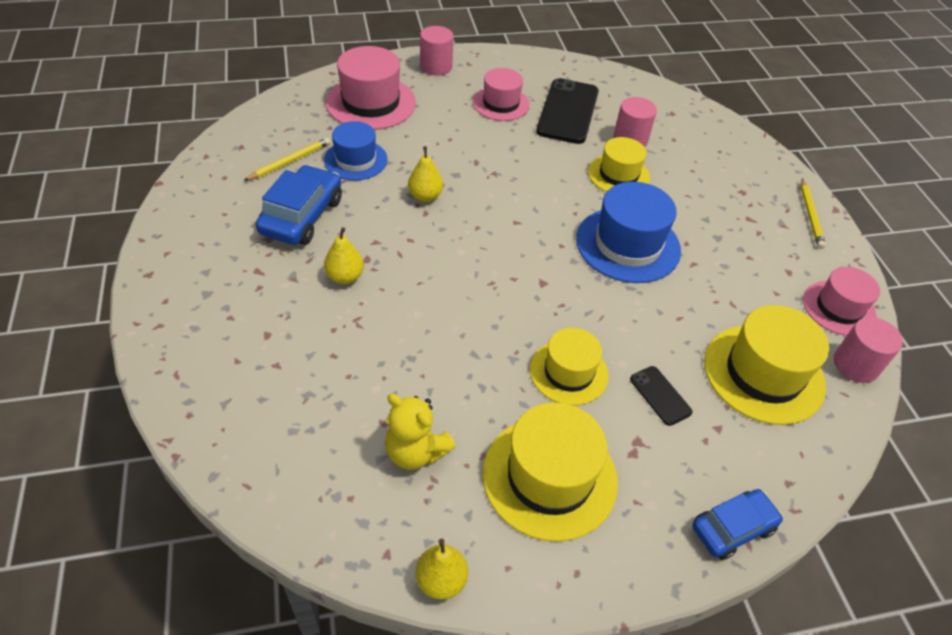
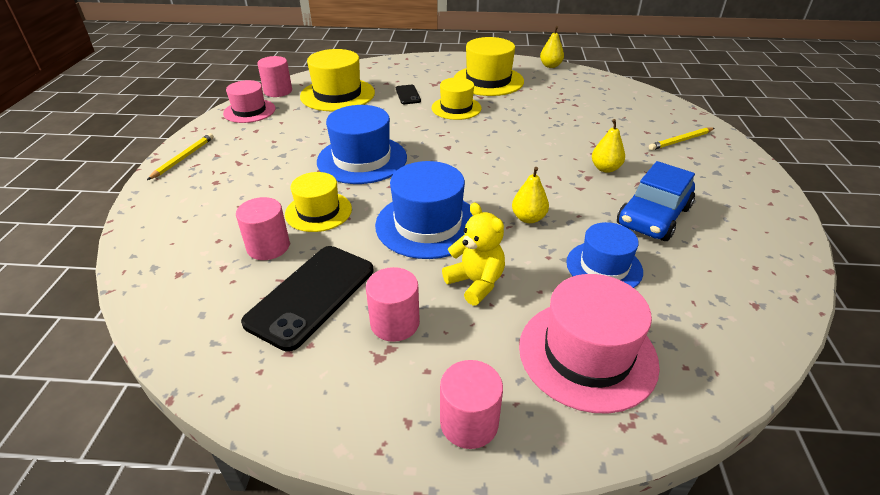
camera: 160 degrees left, 10 degrees down
yellow pencil [244,137,331,181] -> yellow pencil moved to [649,128,715,150]
yellow teddy bear [385,394,456,470] -> yellow teddy bear moved to [442,203,505,306]
pink hat [473,68,530,121] -> pink cylinder [366,267,420,342]
blue car [692,489,783,560] -> none
none -> blue hat [375,161,473,259]

